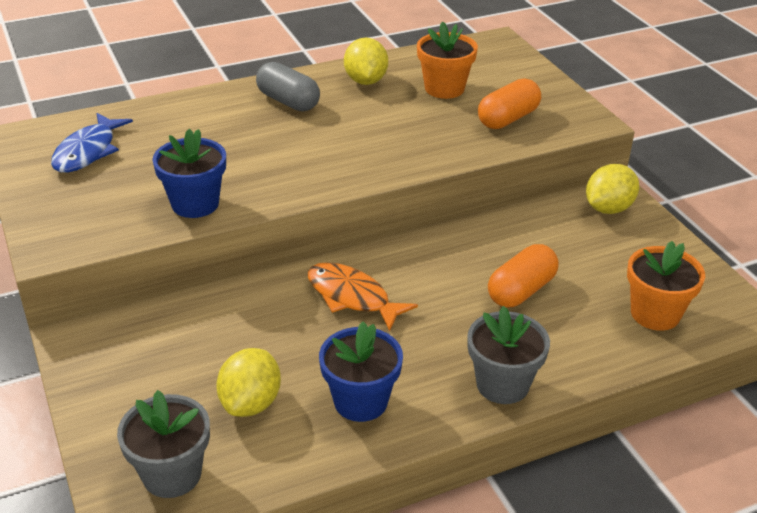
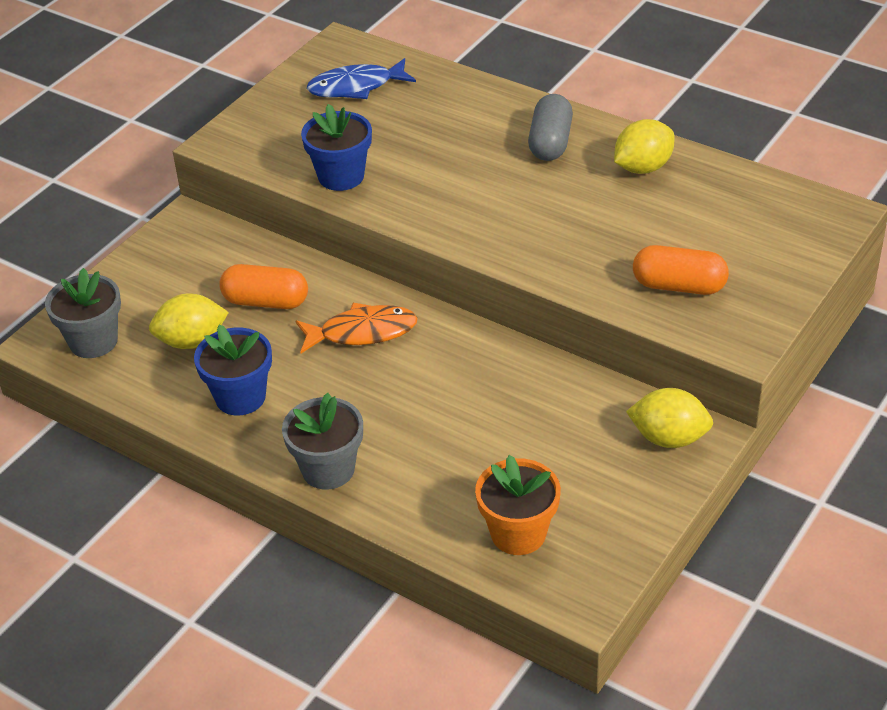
camera: 60 degrees right, 5 degrees up
orange fish [308,262,418,331] -> orange fish turned 75 degrees clockwise [296,303,418,353]
orange flower pot [417,21,478,99] -> none
orange capsule [488,244,559,307] -> orange capsule moved to [219,264,308,309]

